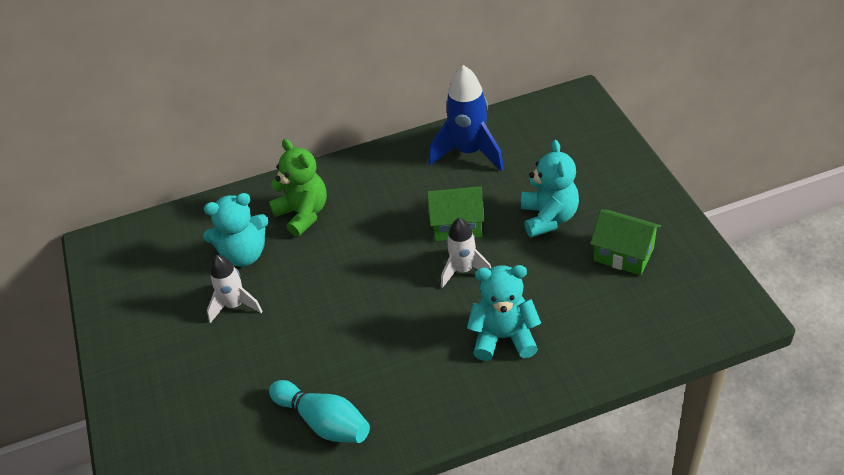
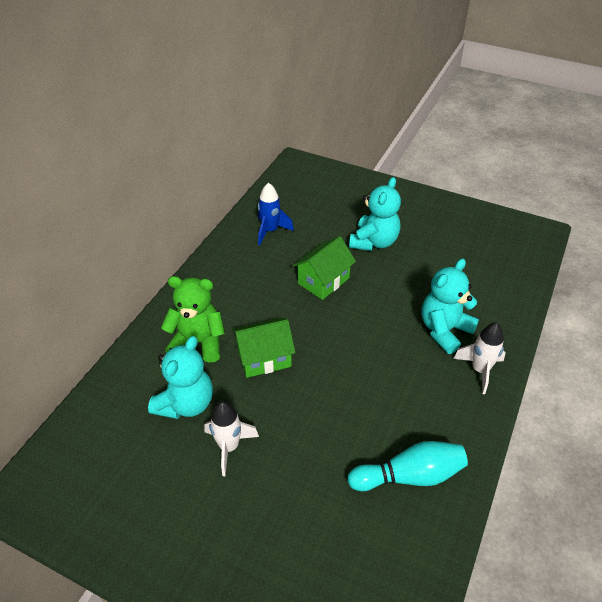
camera: 50 degrees left, 0 degrees up
blue rocket [429,65,504,171] -> blue rocket [258,183,294,245], size x0.63
white rocket [441,218,491,288] -> white rocket moved to [453,323,506,394]
turquoise teddy bear [521,140,579,238] -> turquoise teddy bear turned 75 degrees clockwise [349,177,401,251]
green house [590,209,661,275] -> green house moved to [232,318,295,378]

